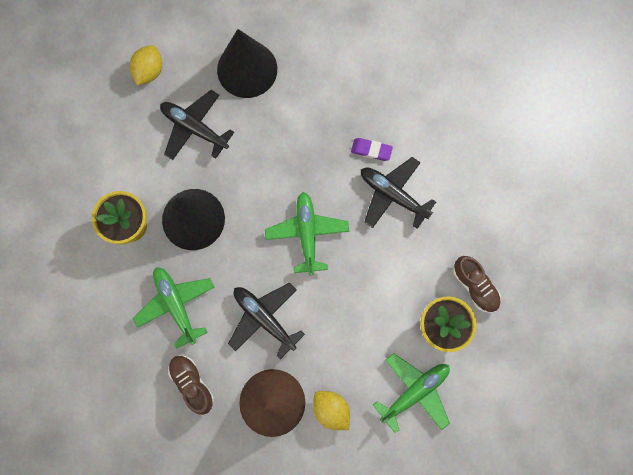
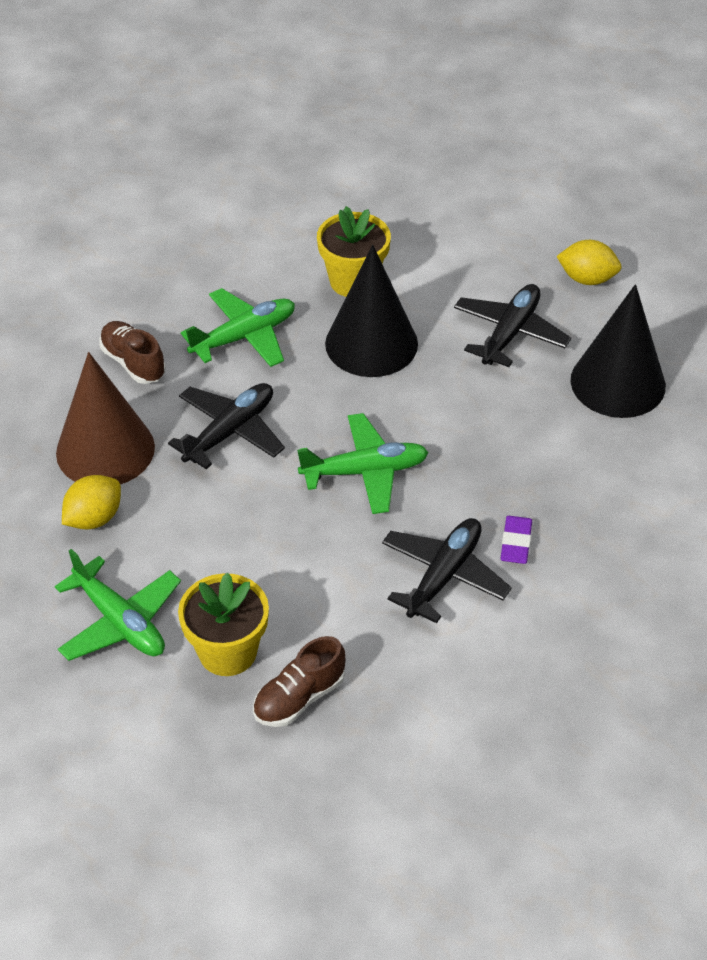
camera: 85 degrees right, 30 degrees down
brown shoe [168,355,214,415] -> brown shoe turned 90 degrees counterclockwise [99,321,166,384]

